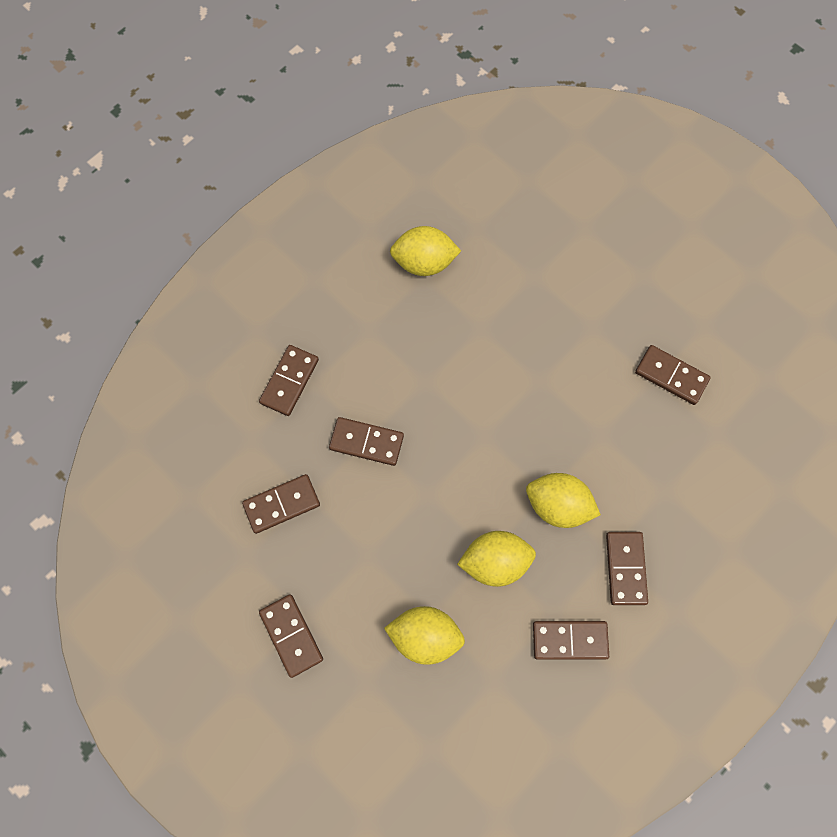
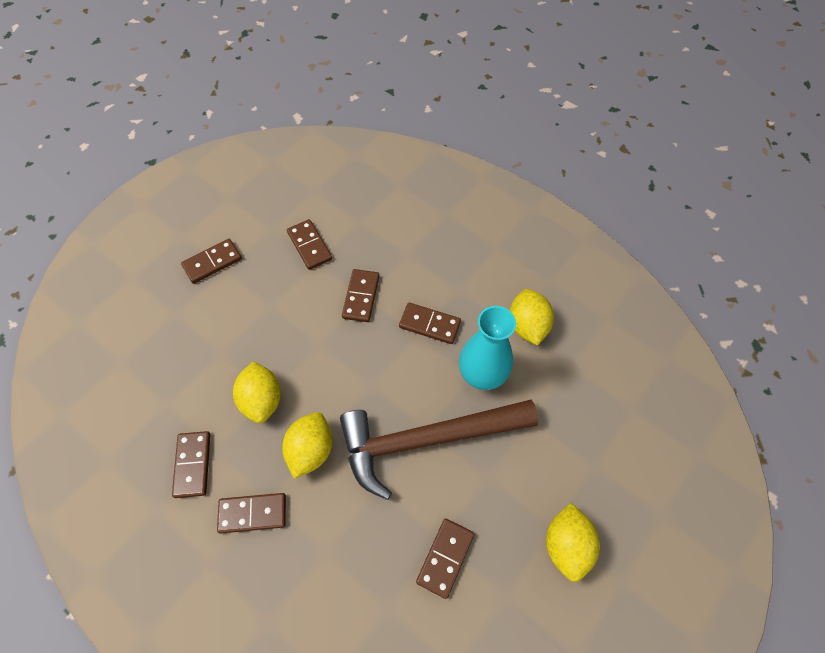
camera: 85 degrees right, 10 degrees down
brown domino [259,345,319,416] -> brown domino moved to [399,303,461,344]
yellow lemon [384,606,465,665] -> yellow lemon moved to [546,503,600,582]
none -> brown hammer [340,400,538,500]
none -> turquoise vase [459,306,516,390]

